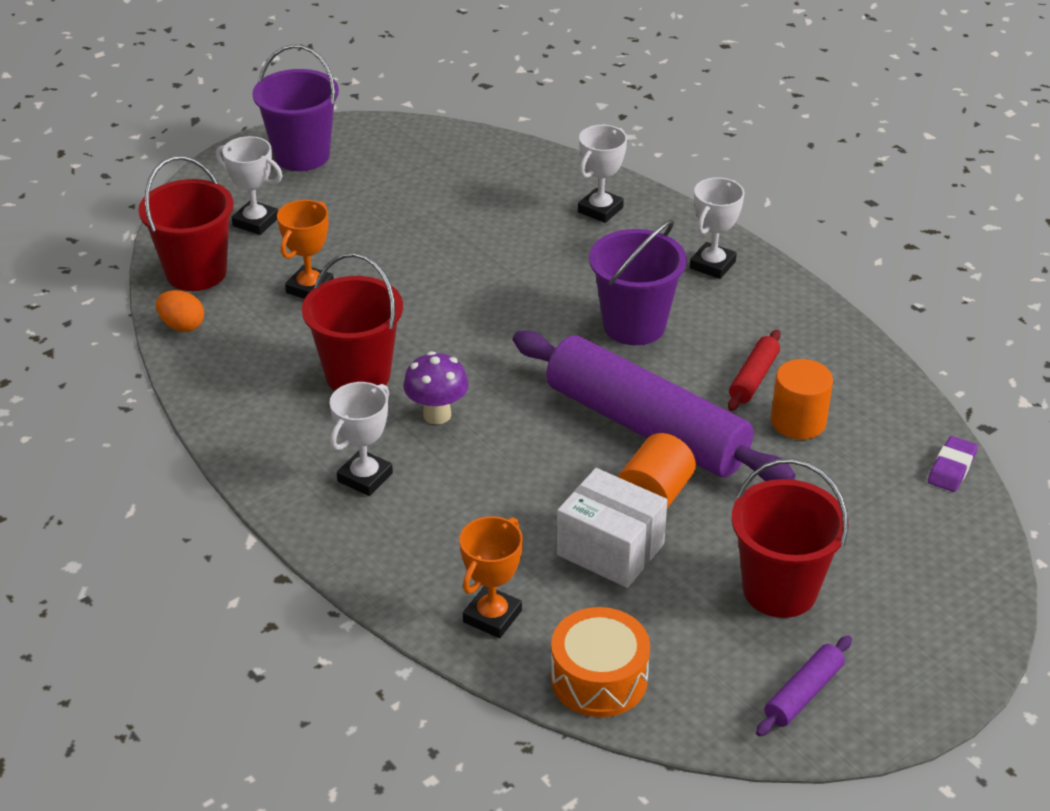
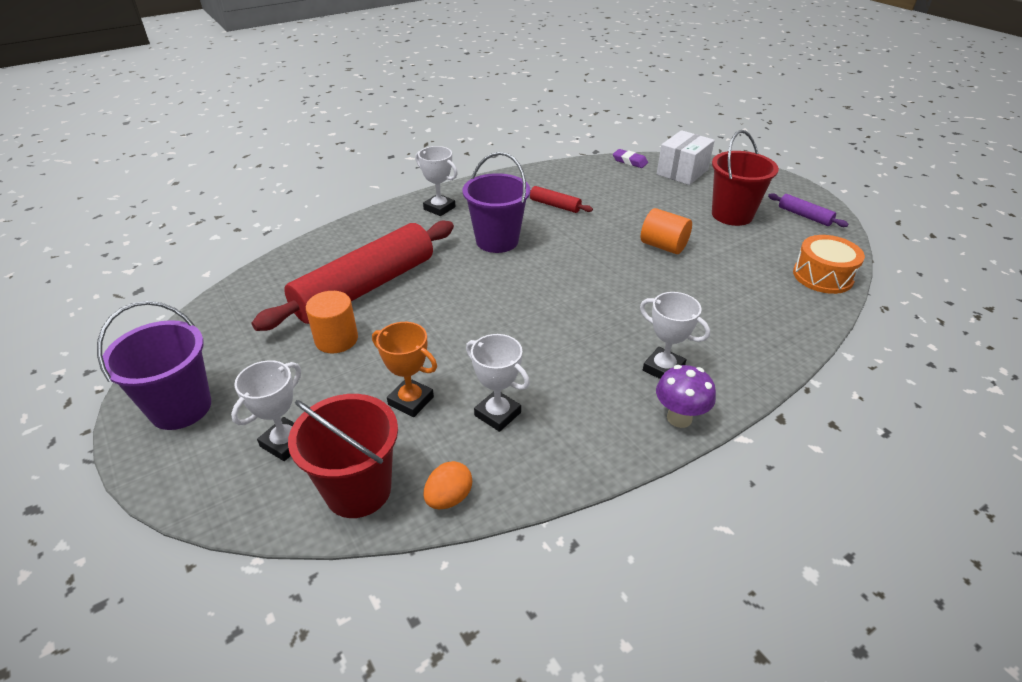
camera: 85 degrees left, 0 degrees up
red bucket [302,253,403,391] -> none
purple mushroom [403,351,469,424] -> purple mushroom moved to [656,365,716,428]
orange trophy [459,516,523,638] -> none
purple rolling pin [513,331,796,481] -> none
white box [557,468,668,588] -> white box moved to [657,130,715,185]
white trophy [578,125,627,223] -> white trophy moved to [466,334,530,432]
orange cylinder [771,359,833,440] -> orange cylinder moved to [306,291,358,353]
none -> red rolling pin [252,221,454,331]

